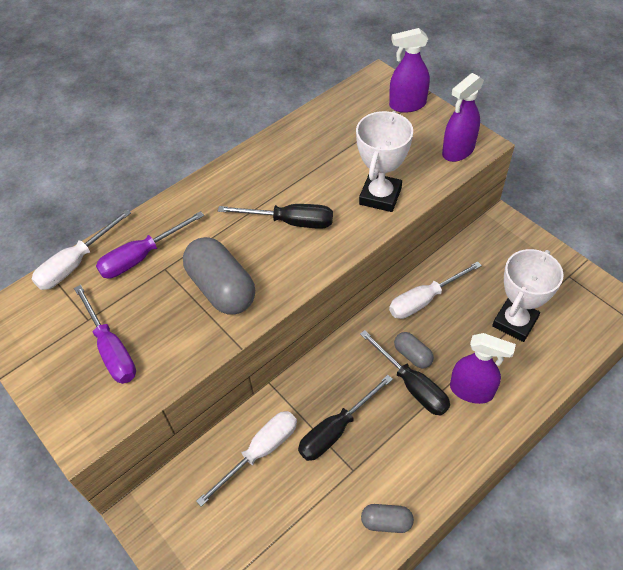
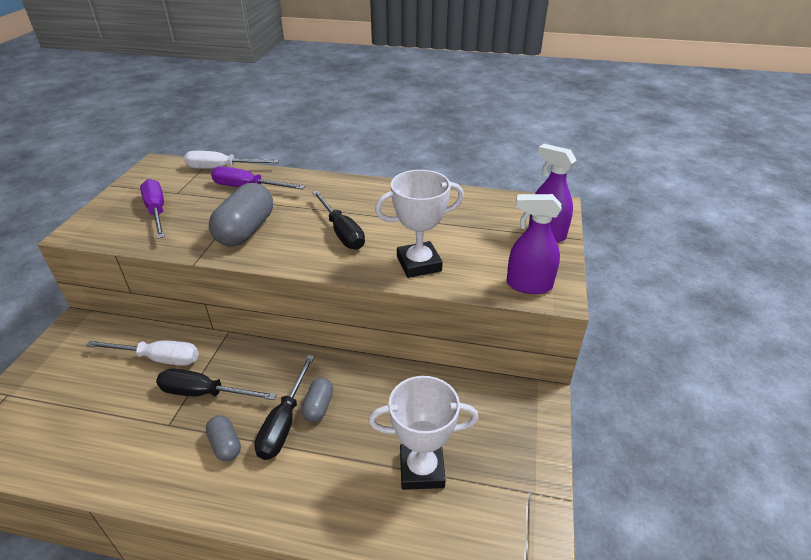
camera: 50 degrees right, 15 degrees down
purple screwdriver [74,285,136,384] -> purple screwdriver turned 135 degrees clockwise [140,179,165,239]
grey capsule [361,504,414,533] -> grey capsule moved to [206,415,241,461]
white screwdriver [389,261,482,319] -> none
purple spray bottle [450,333,516,404] -> none

